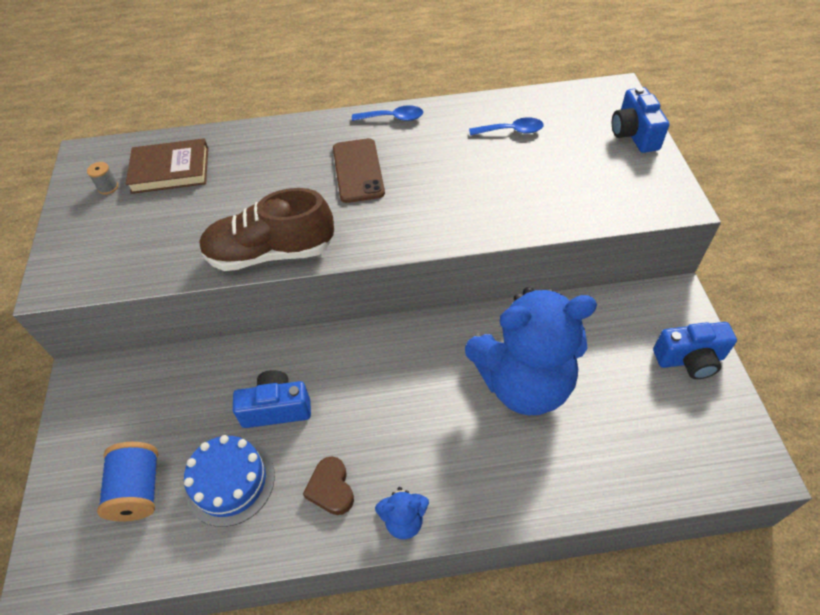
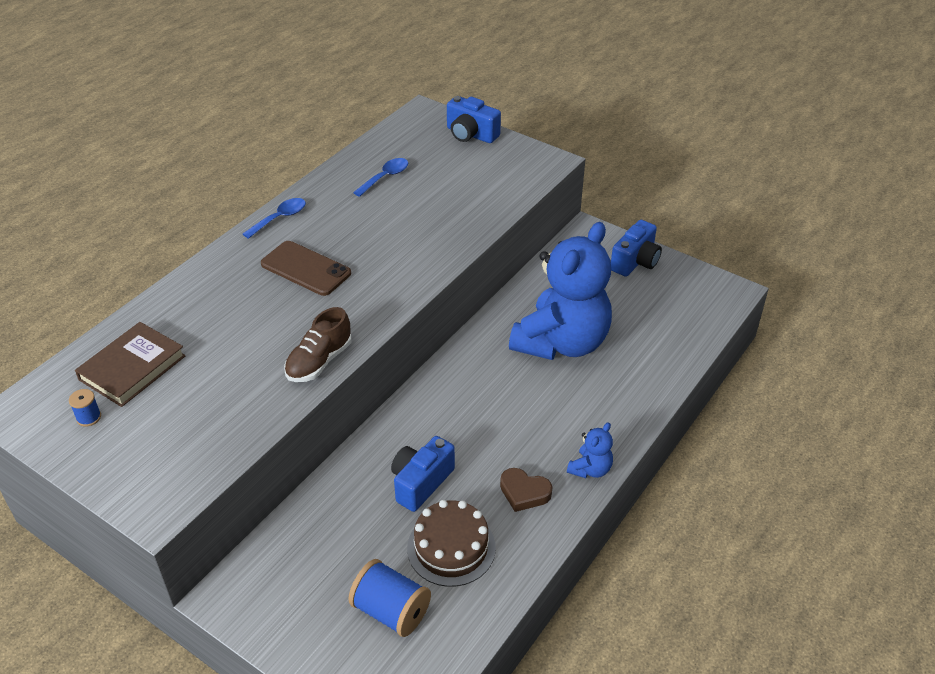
camera: 50 degrees left, 10 degrees down
grey spool [87,162,118,194] -> blue spool [69,389,101,427]
blue cake [184,435,275,527] -> brown cake [407,500,496,587]
brown shoe [199,188,334,271] -> brown shoe [284,307,352,382], size x0.65

